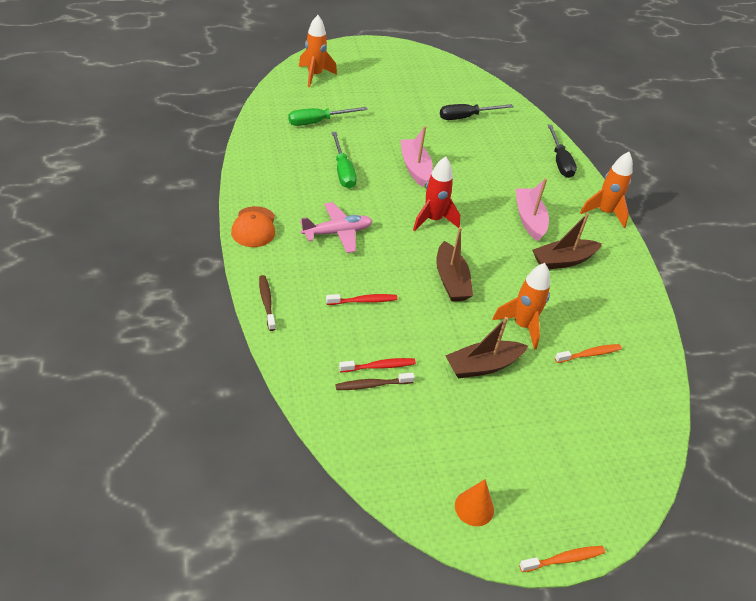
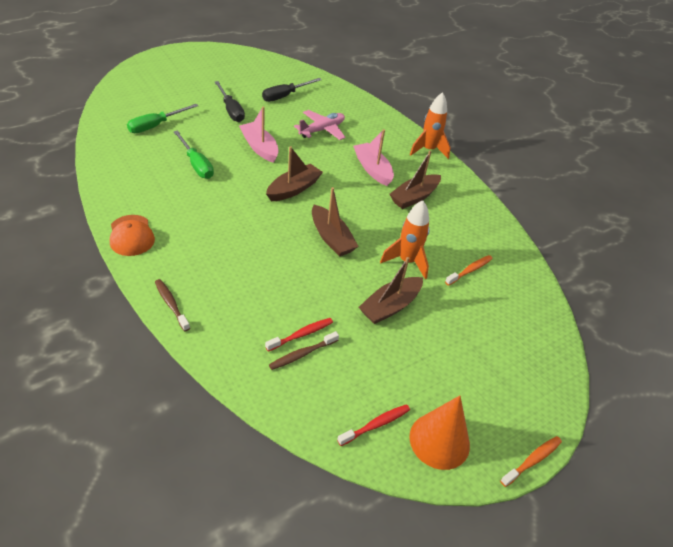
camera: 20 degrees left, 0 degrees up
orange rocket [299,15,337,87] -> none
pink plane [300,202,372,253] -> pink plane moved to [294,110,346,140]
red toothbrush [326,294,398,305] -> red toothbrush moved to [337,404,410,446]
red rocket [413,156,460,231] -> brown boat [266,146,323,201]
orange cone [455,479,494,526] -> orange cone [409,396,470,470], size x1.60
black screwdriver [548,125,577,178] -> black screwdriver moved to [215,81,245,122]

